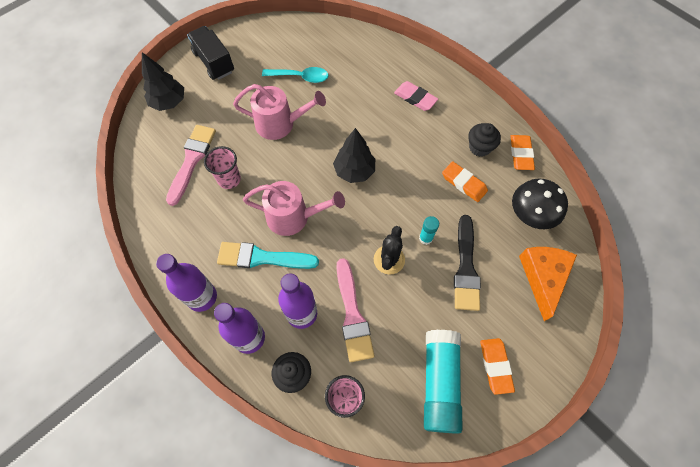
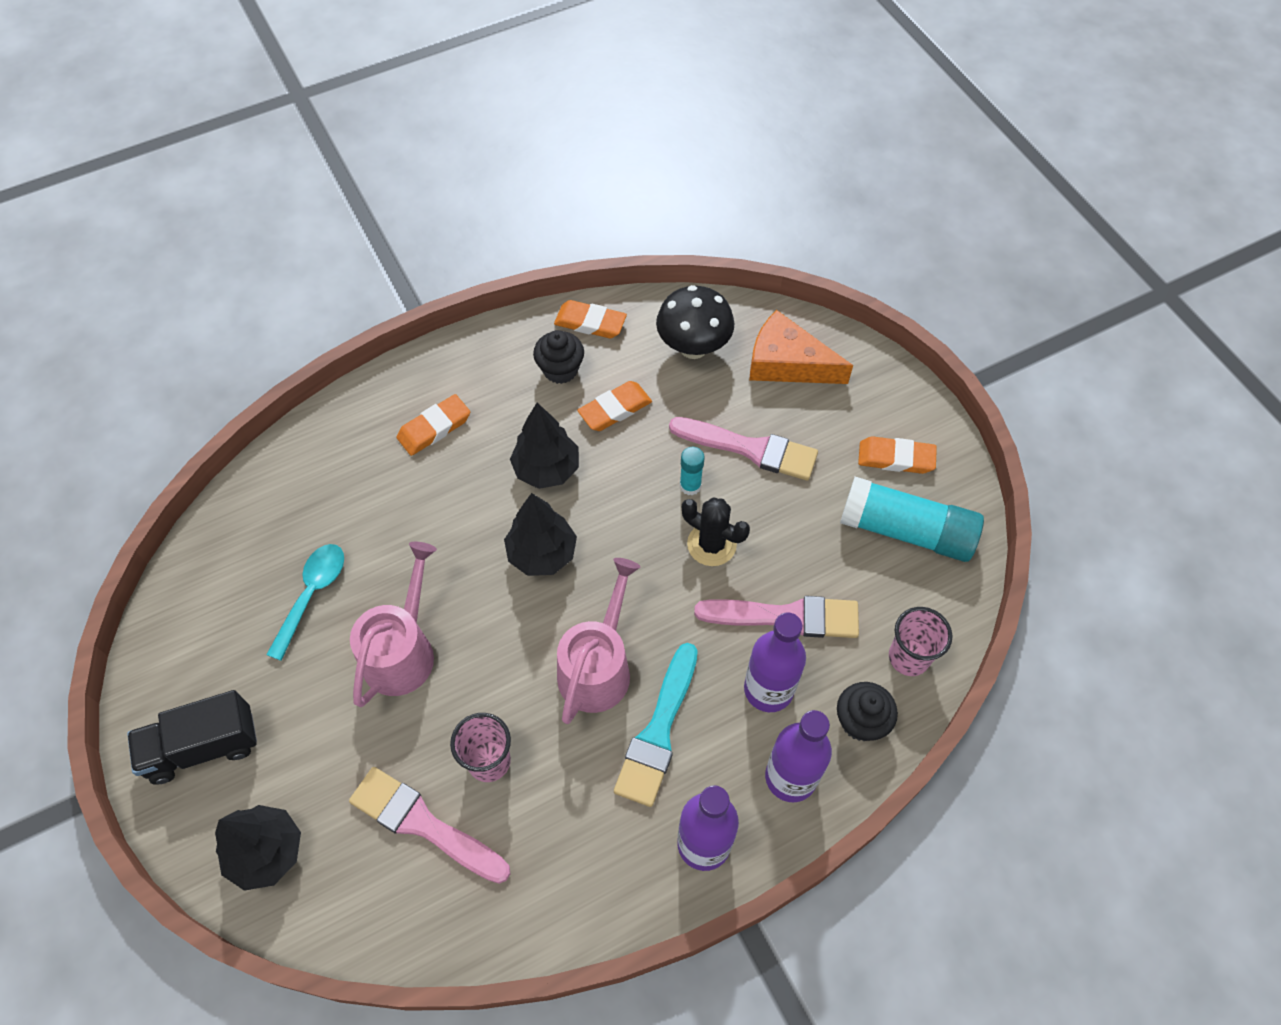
camera: 75 degrees left, 5 degrees down
pink eraser [394,81,438,111] -> orange eraser [397,394,470,456]
black brush [454,215,481,311] -> pink brush [669,417,818,481]
none -> black tree [510,403,579,489]

